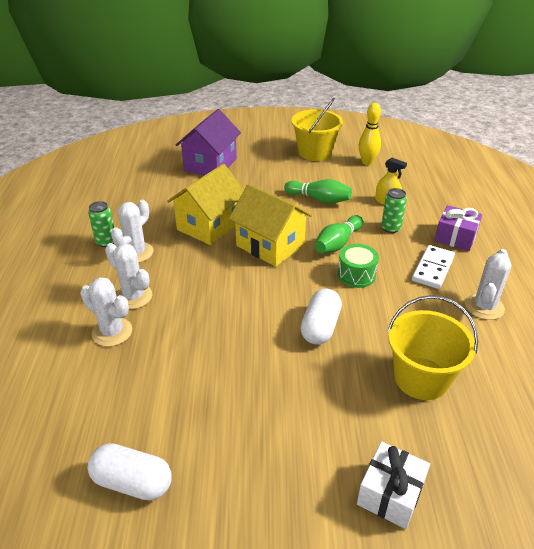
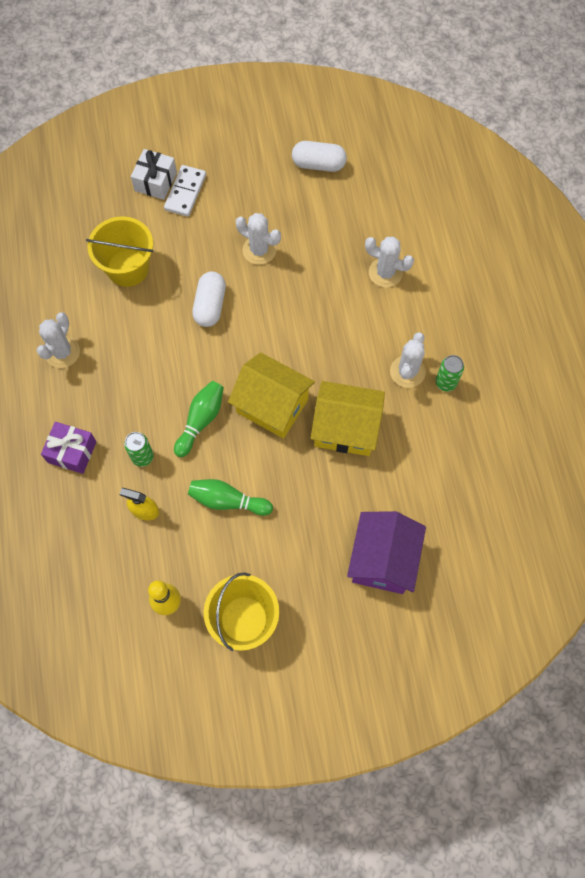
camera: 170 degrees right, 30 degrees up
white cactus [105,243,152,309] -> white cactus moved to [236,213,281,265]
yellow house [167,164,244,245] -> yellow house turned 75 degrees clockwise [311,381,385,456]
green drum [338,244,379,288] -> none
white domino [412,245,455,289] -> white domino moved to [164,165,206,217]

